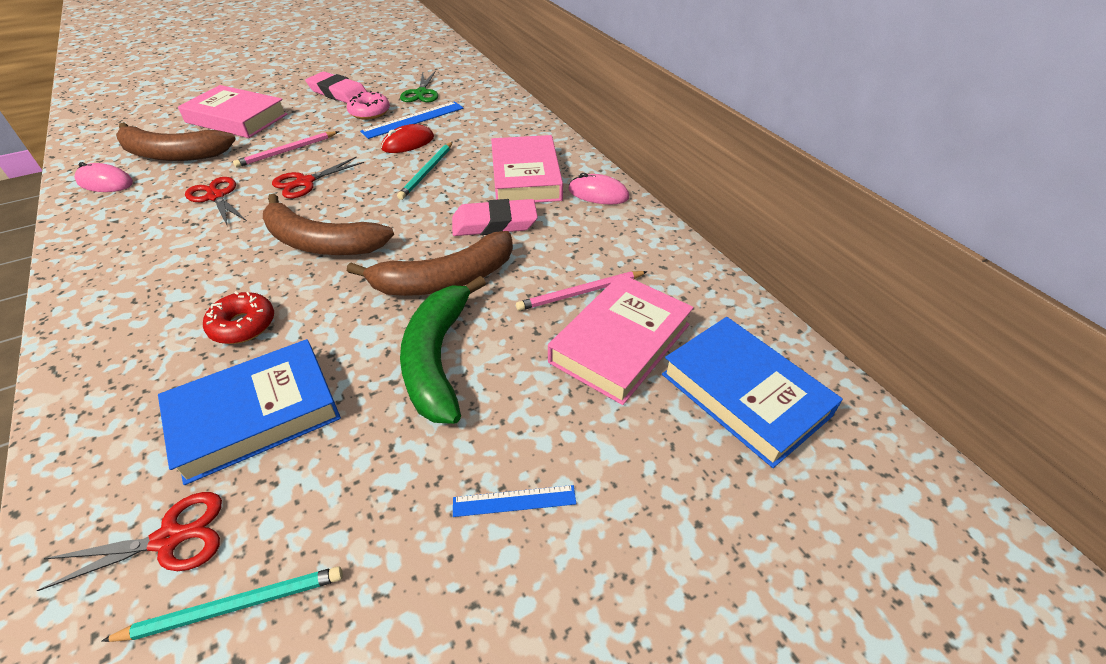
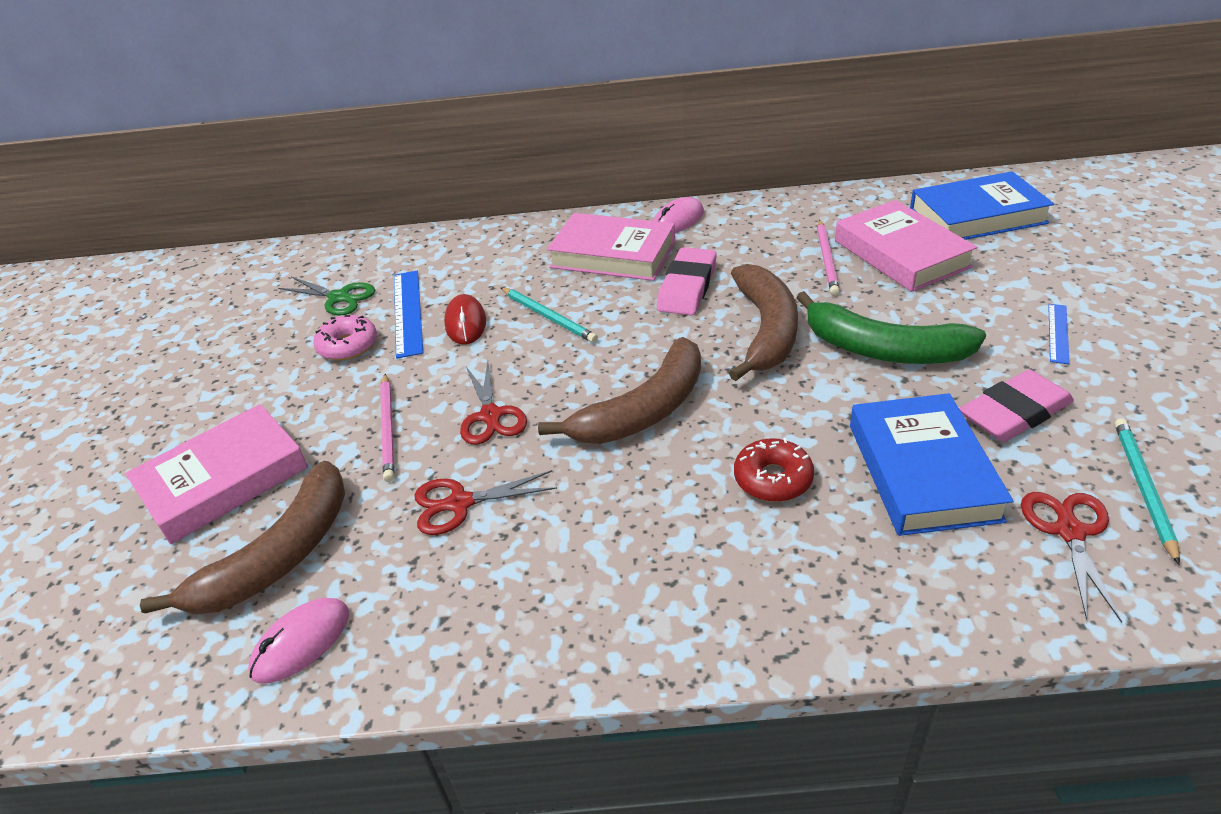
camera: 60 degrees left, 5 degrees down
pink eraser [305,71,367,103] -> pink eraser moved to [959,370,1074,442]

